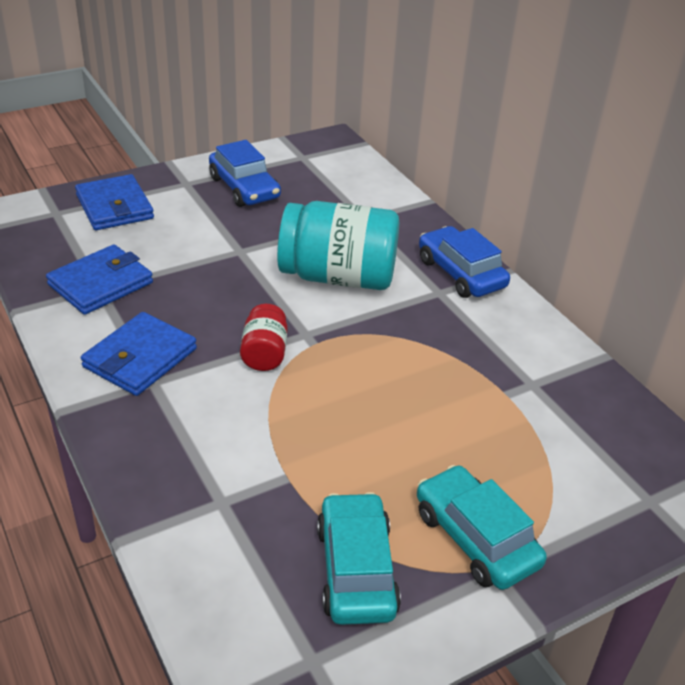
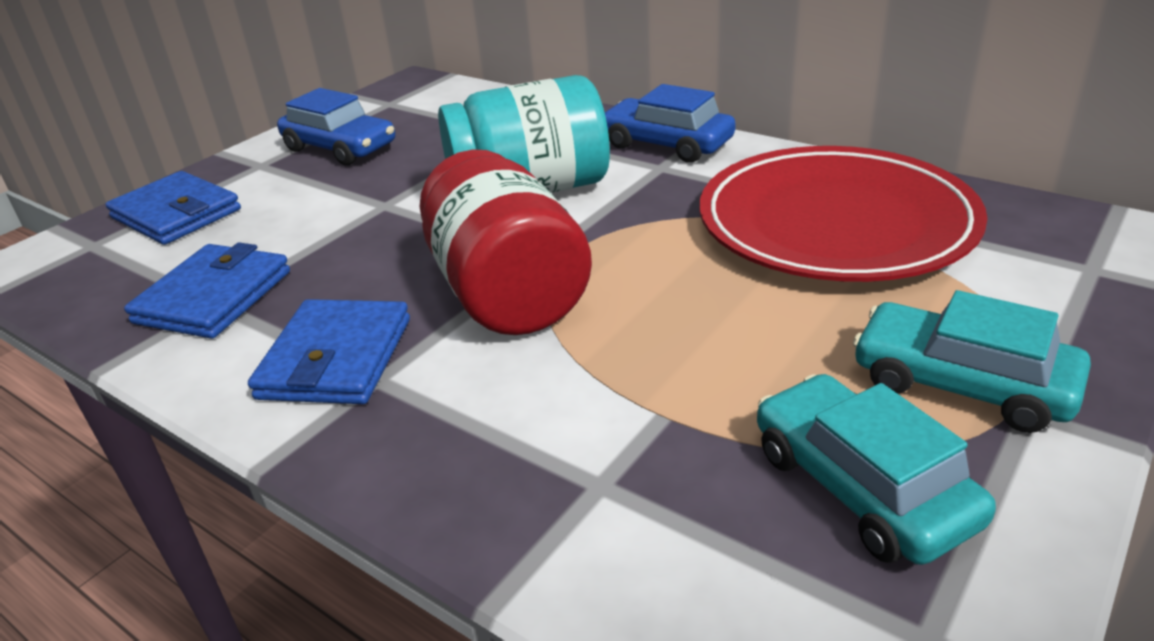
camera: 20 degrees left, 5 degrees down
red jar [240,304,288,371] -> red jar [419,150,592,335], size x2.03
none -> red plate [700,146,987,282]

